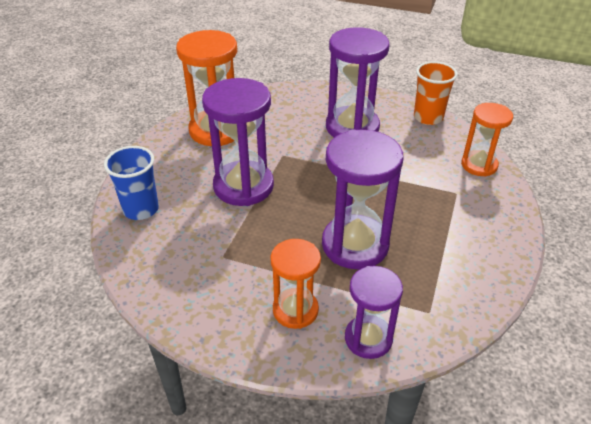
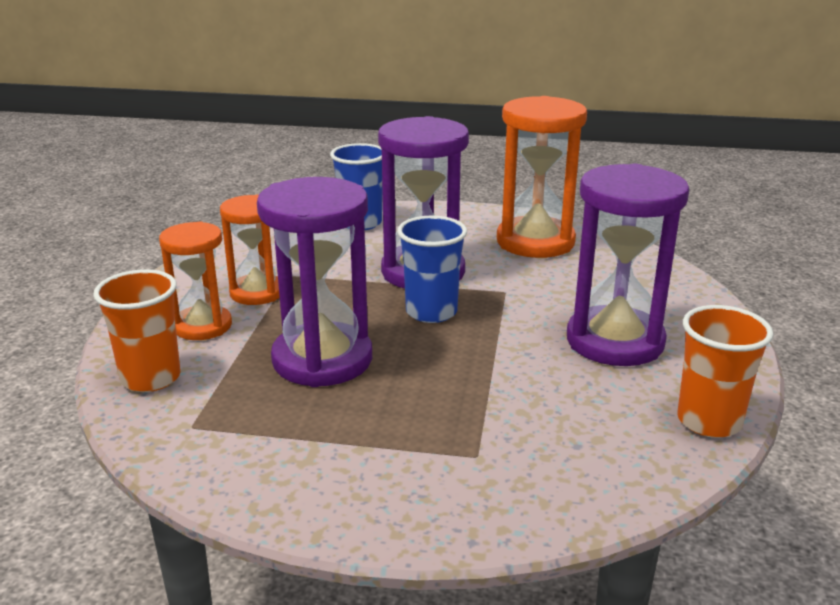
camera: 80 degrees right, 15 degrees down
purple hourglass [345,266,403,359] -> orange cup [93,269,180,392]
orange hourglass [461,103,513,177] -> orange hourglass moved to [220,194,280,305]
none -> blue cup [397,216,467,323]

